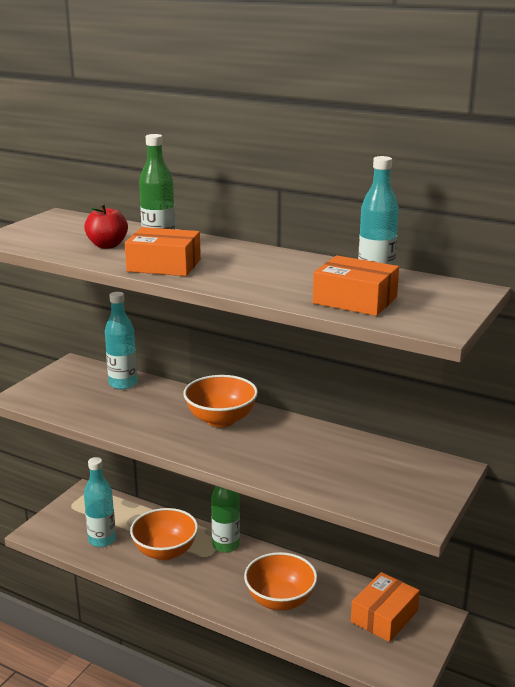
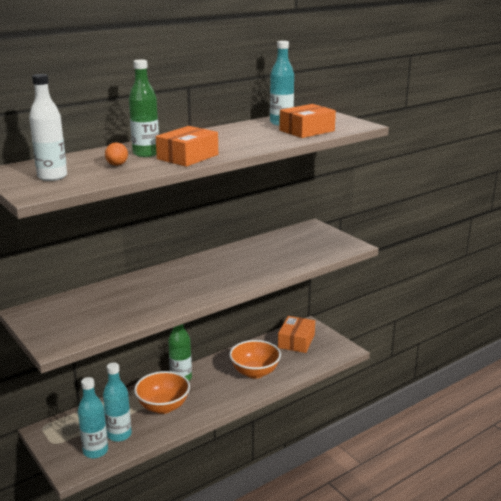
camera: 65 degrees left, 0 degrees up
red apple [84,203,128,249] -> orange egg [105,142,128,166]
turquoise bottle [105,292,137,390] -> turquoise bottle moved to [78,377,108,458]
orange bowl [183,375,258,427] -> none
orange box [351,572,420,642] -> orange box turned 45 degrees clockwise [278,316,315,353]
none -> white bottle [29,74,67,181]

